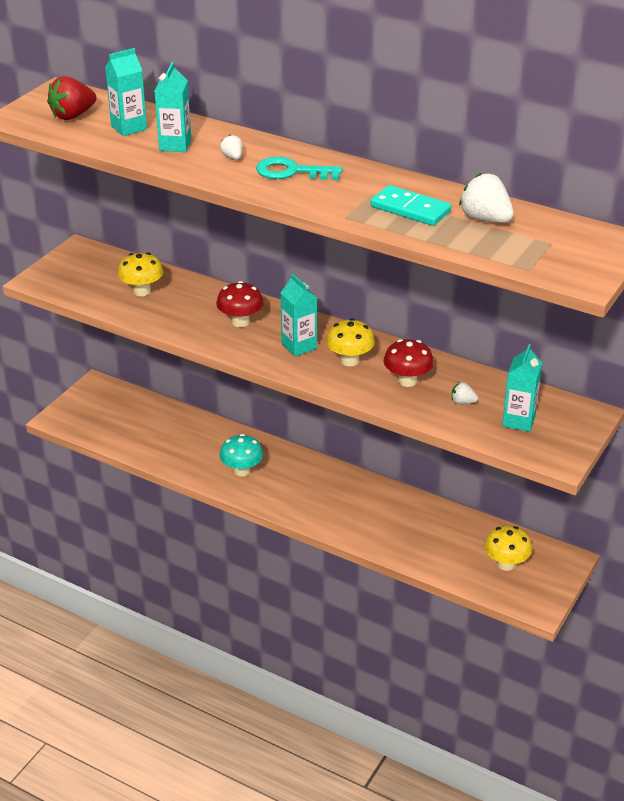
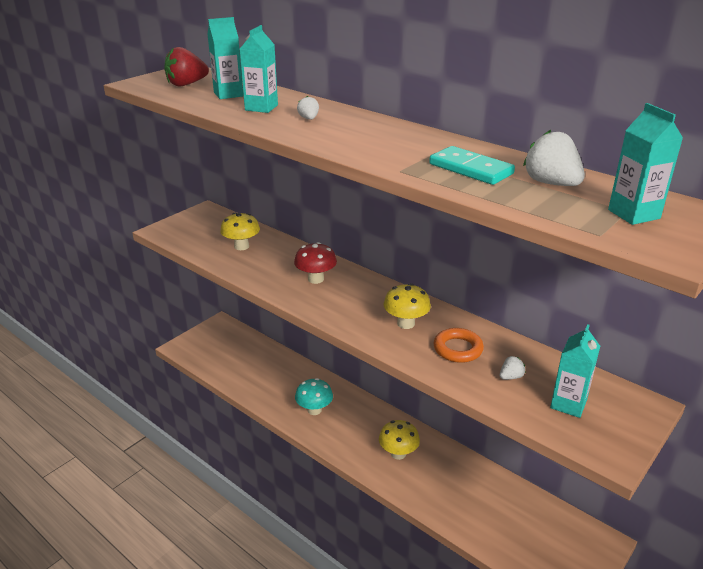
camera: 10 degrees right, 5 degrees down
turquoise key [256,157,342,180] -> none
turquoise carton [281,273,317,356] -> turquoise carton moved to [608,103,683,225]
red mushroom [384,339,434,387] -> orange ring [433,328,484,363]
white strawberry [452,382,478,404] -> white strawberry turned 120 degrees clockwise [500,356,526,380]
yellow mushroom [484,525,532,571] -> yellow mushroom moved to [379,420,420,460]

